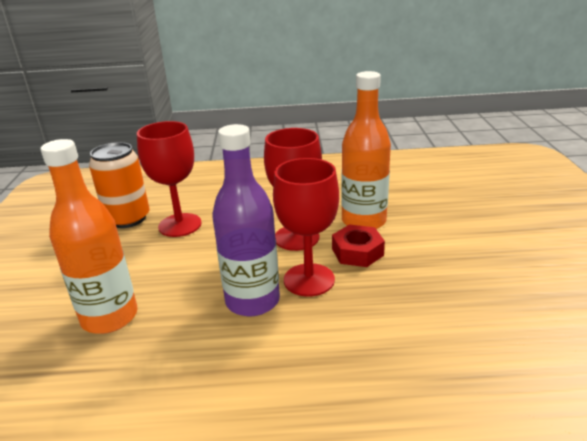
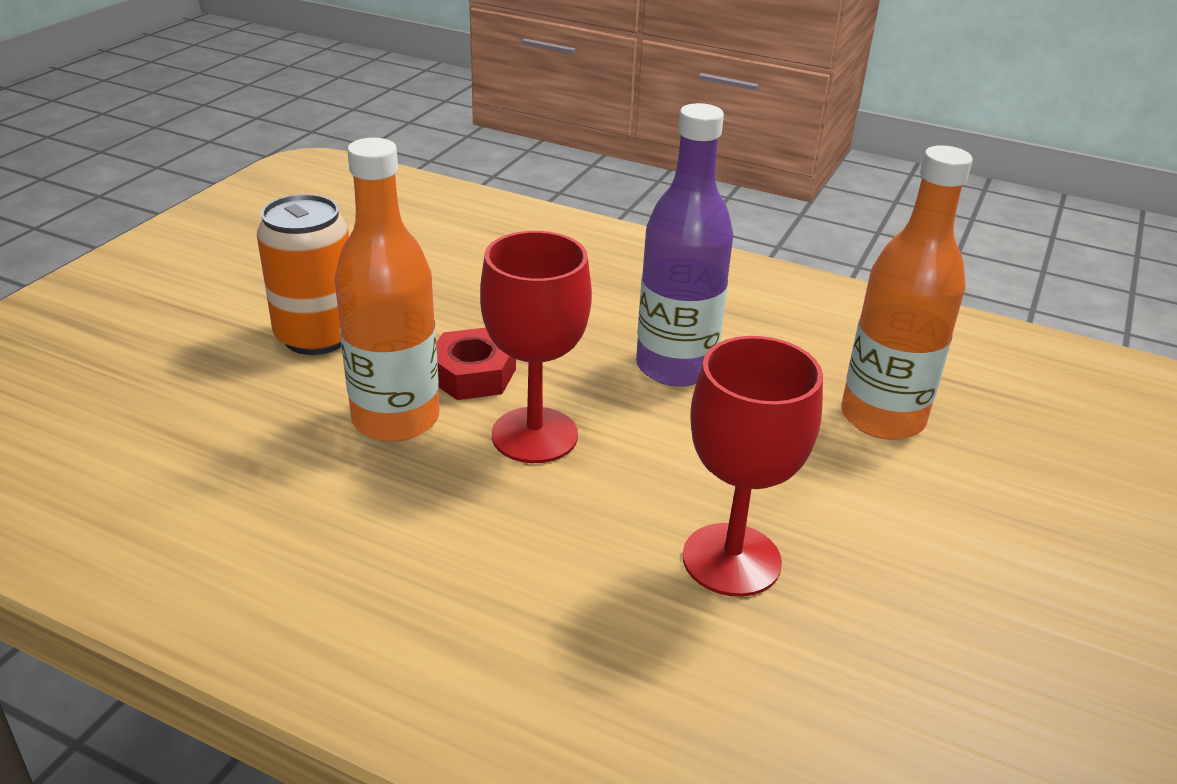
camera: 155 degrees left, 5 degrees up
orange can [89,142,149,228] -> orange can moved to [257,194,349,355]
red goblet [273,158,339,297] -> none

